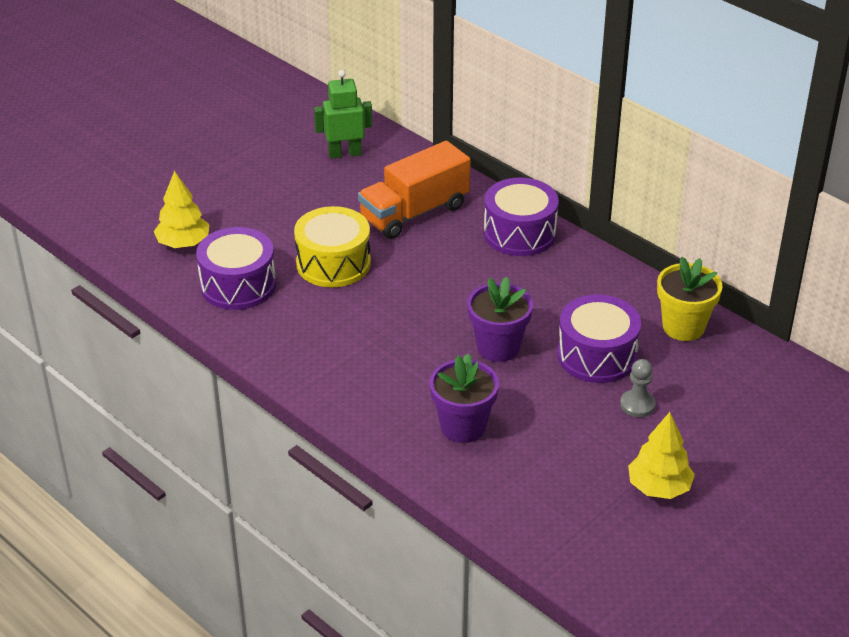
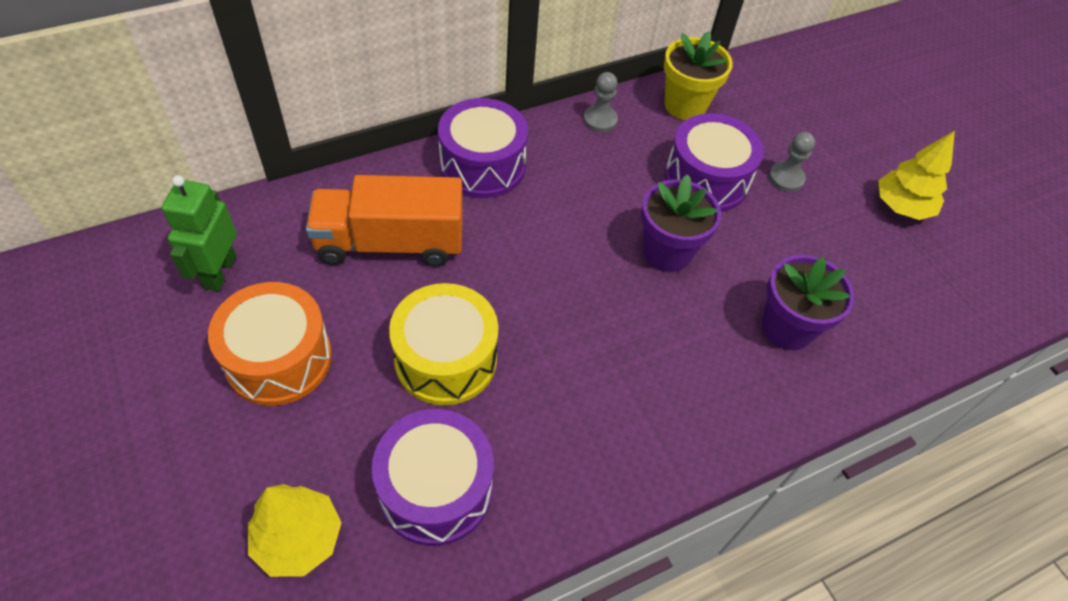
camera: 75 degrees left, 15 degrees up
orange truck [358,141,471,239] -> orange truck turned 105 degrees clockwise [306,175,463,267]
none -> orange drum [208,282,332,406]
none -> grey pawn [583,72,618,132]

